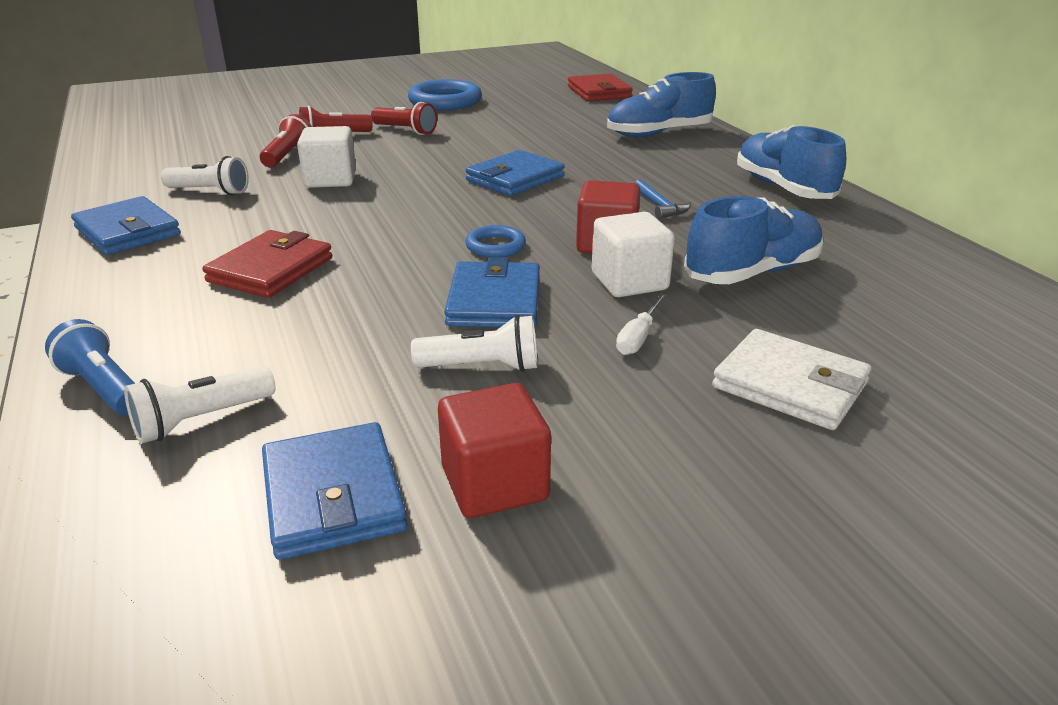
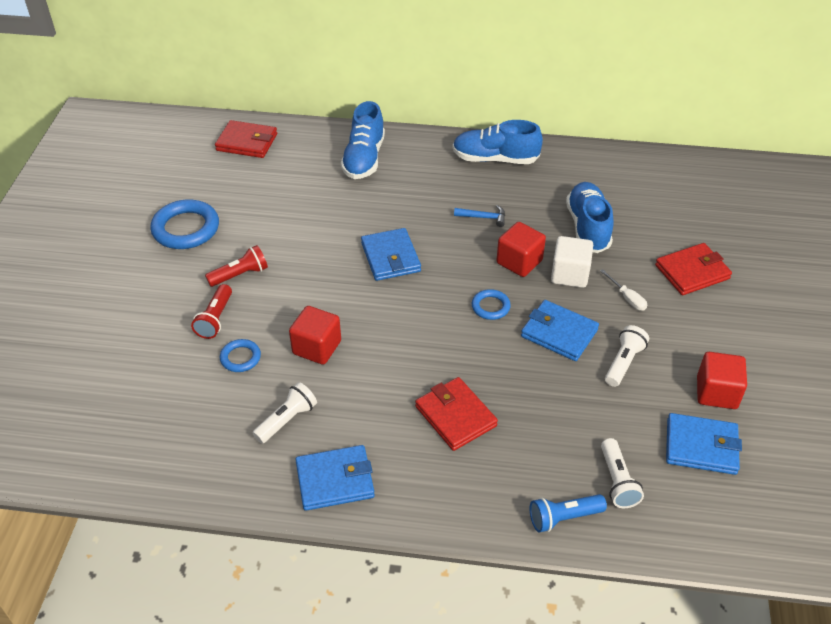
camera: 60 degrees left, 15 degrees up
red flashlight [260,114,312,167] -> blue ring [220,339,261,372]
white cube [297,126,356,188] -> red cube [289,306,341,365]
white wallet [712,329,871,430] -> red wallet [655,243,732,295]

